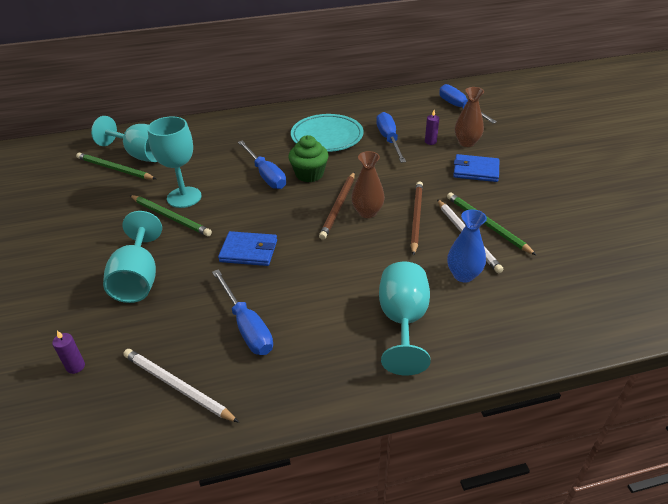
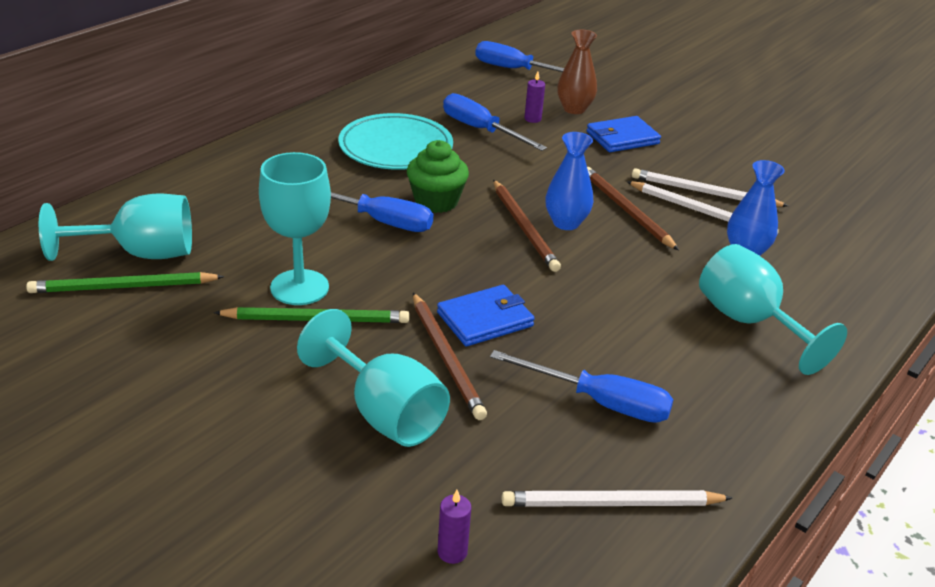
camera: 40 degrees left, 5 degrees down
brown vase [351,151,385,218] -> blue vase [545,132,593,230]
green pencil [447,192,536,255] -> white pencil [632,168,788,207]
none -> brown pencil [413,293,487,420]

